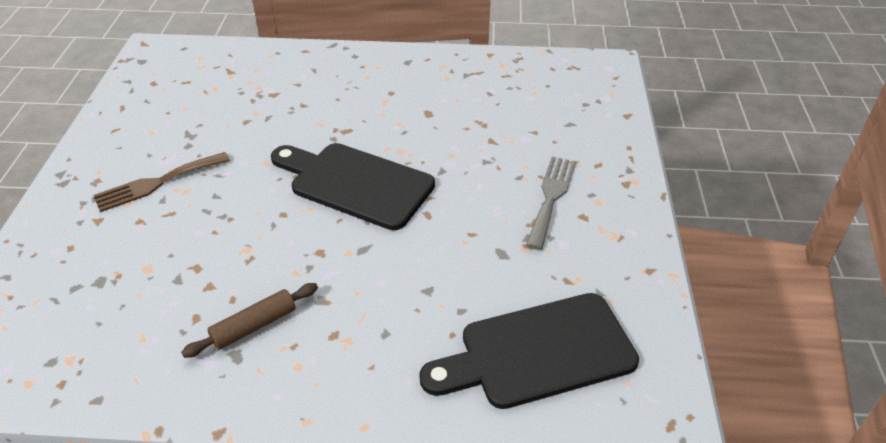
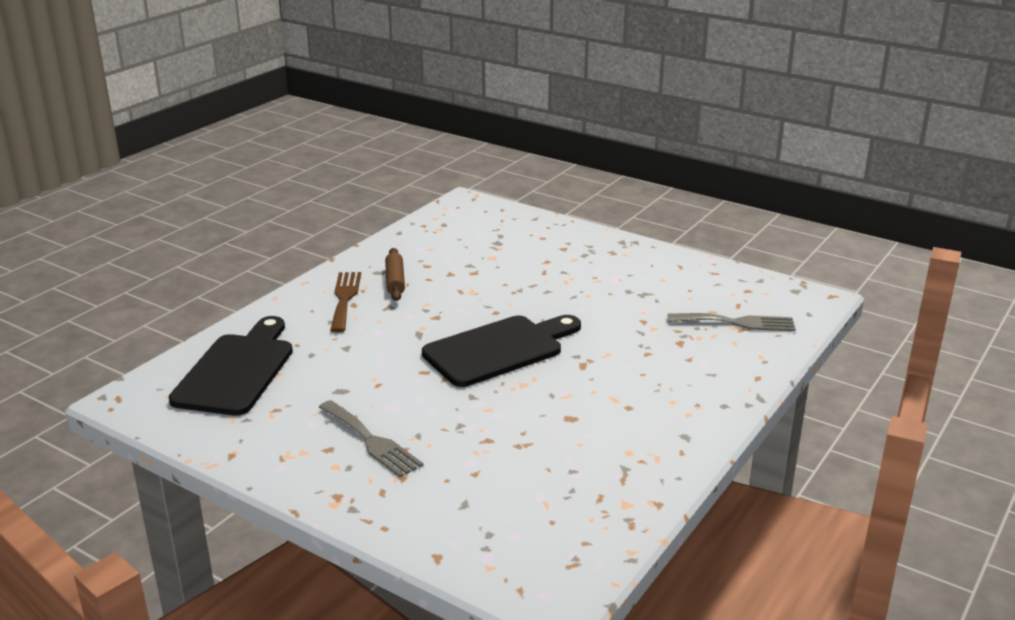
camera: 120 degrees right, 15 degrees down
brown fork [93,152,230,212] -> brown fork moved to [330,272,361,332]
none -> grey fork [668,313,796,331]

